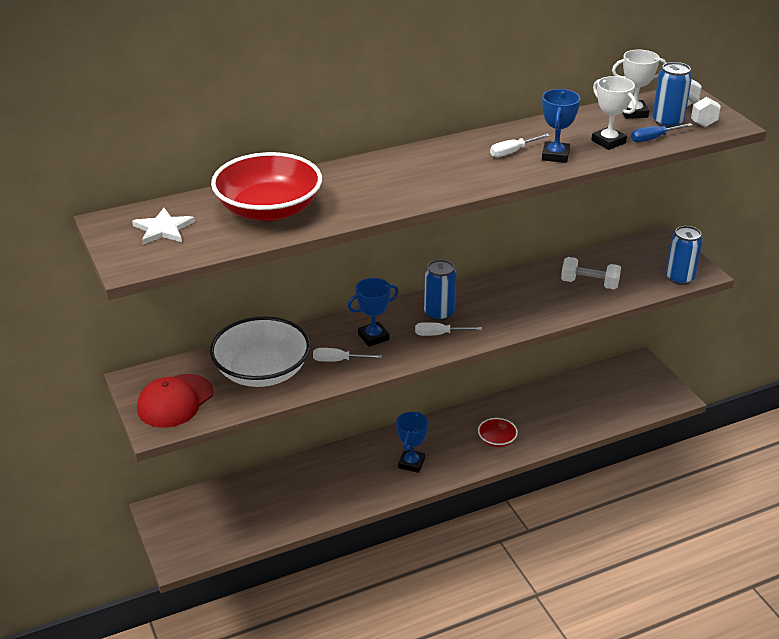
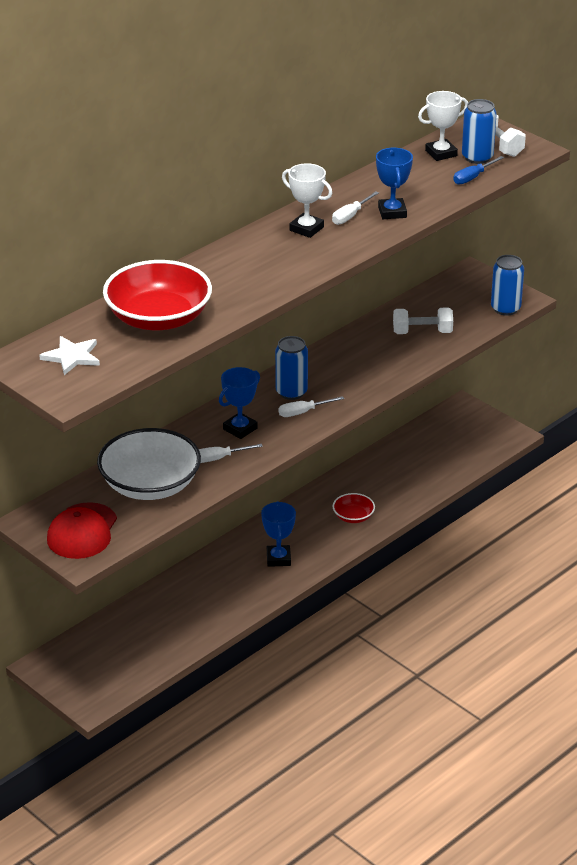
camera: 20 degrees left, 0 degrees up
white trophy [592,76,637,150] -> white trophy moved to [282,163,333,238]

